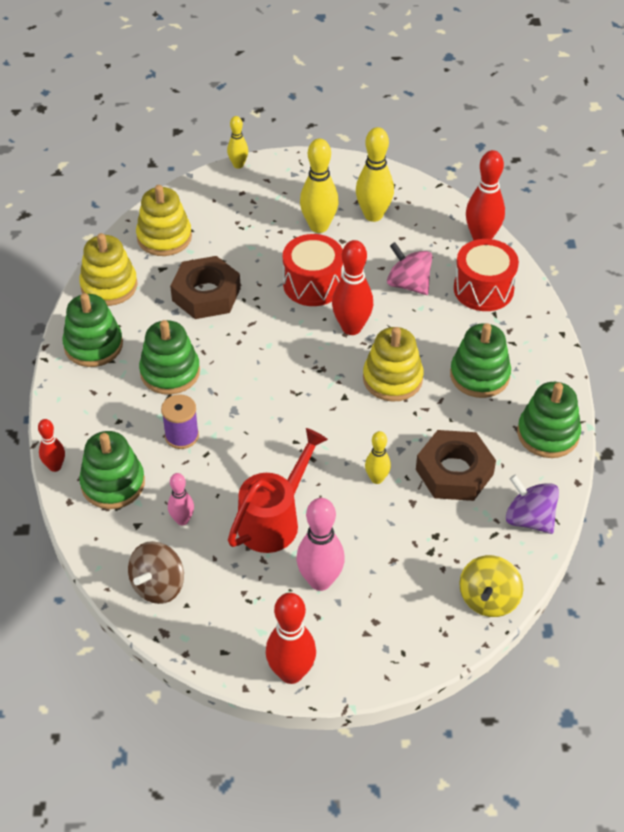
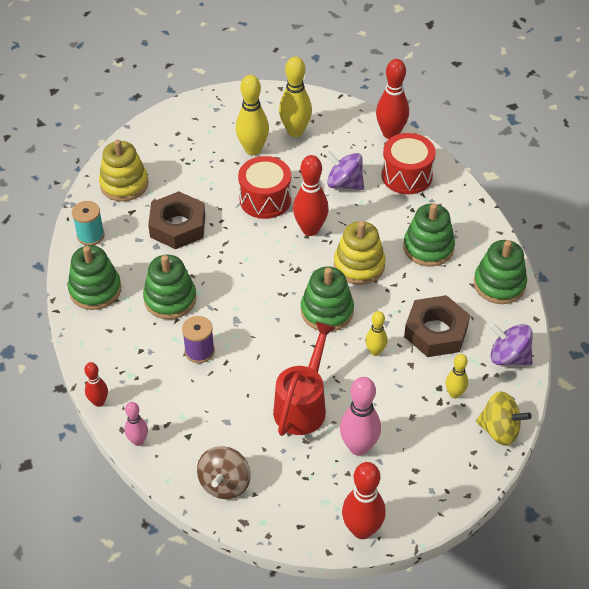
camera: 15 degrees left, 0 degrees up
yellow stacking toy [79,233,137,306] -> turquoise spool [72,201,105,246]
green stacking toy [79,431,145,509] -> green stacking toy moved to [301,267,354,332]
pink bowling pin [168,473,194,525] -> pink bowling pin moved to [124,402,148,446]
yellow bowling pin [227,116,248,169] -> yellow bowling pin moved to [445,354,468,398]
pink spinning top [387,242,432,295] -> purple spinning top [325,151,364,190]
yellow spinning top [459,555,523,617] -> yellow spinning top turned 75 degrees counterclockwise [476,392,532,446]

